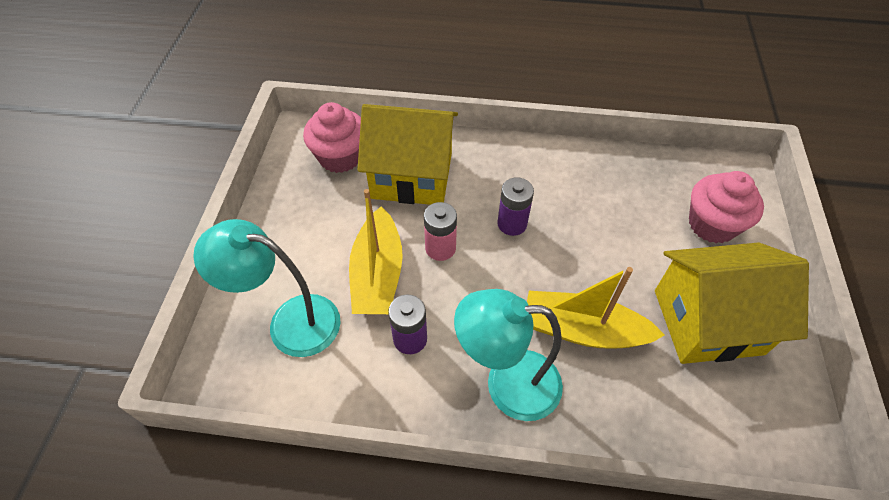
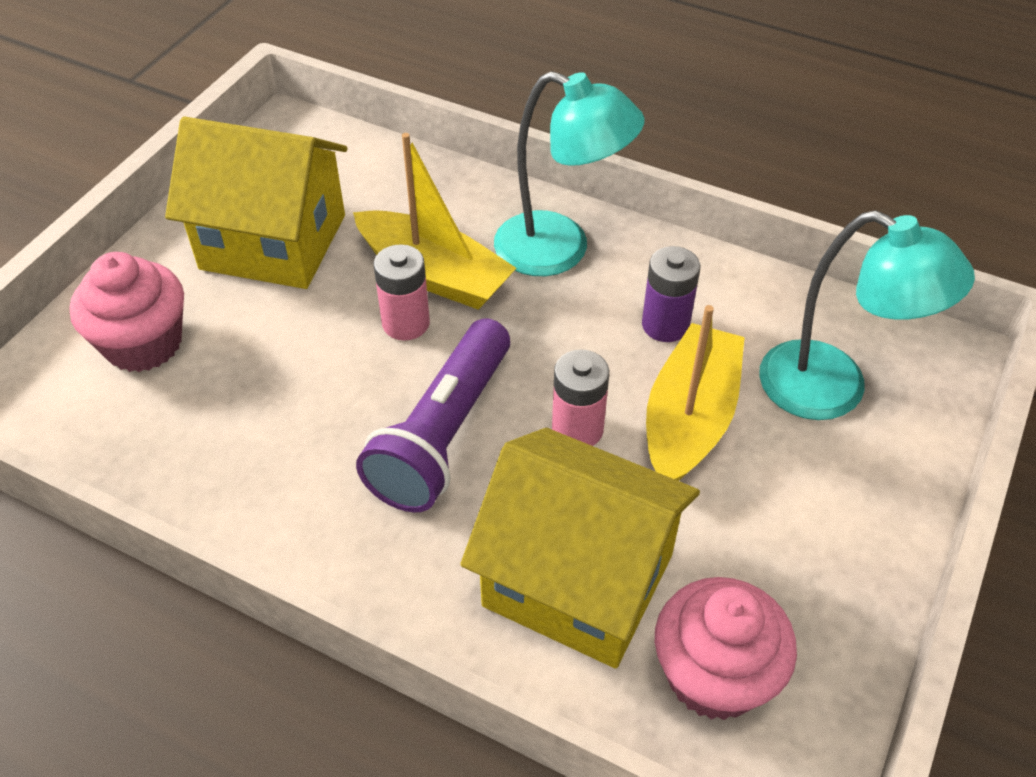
camera: 160 degrees left, 5 degrees down
purple battery [497,177,534,236] -> purple flashlight [356,319,510,512]
none -> pink battery [374,244,430,340]

